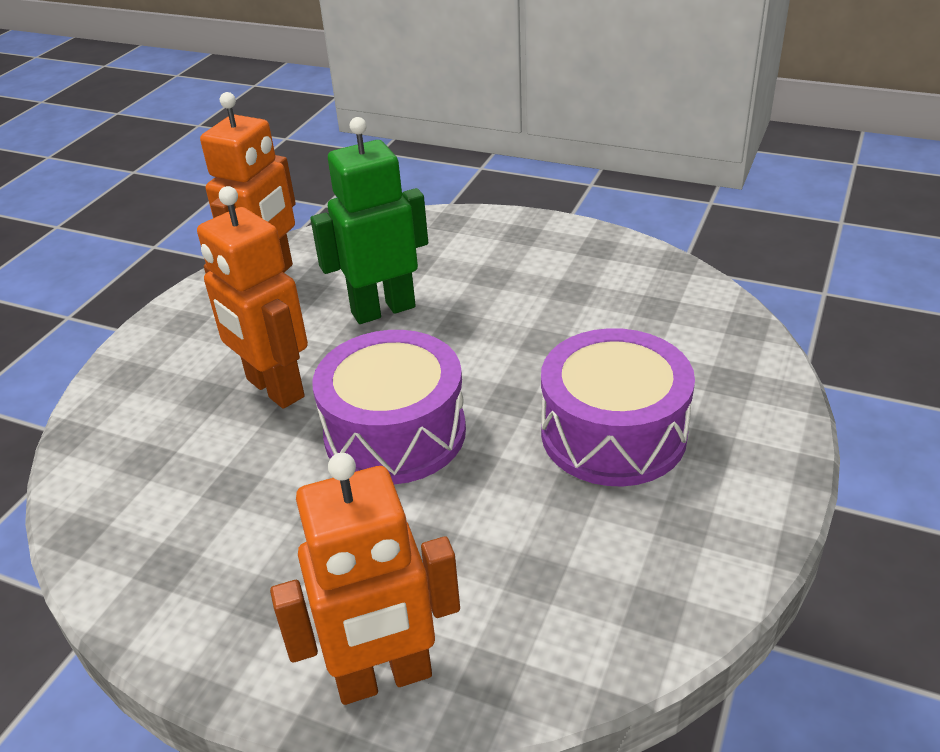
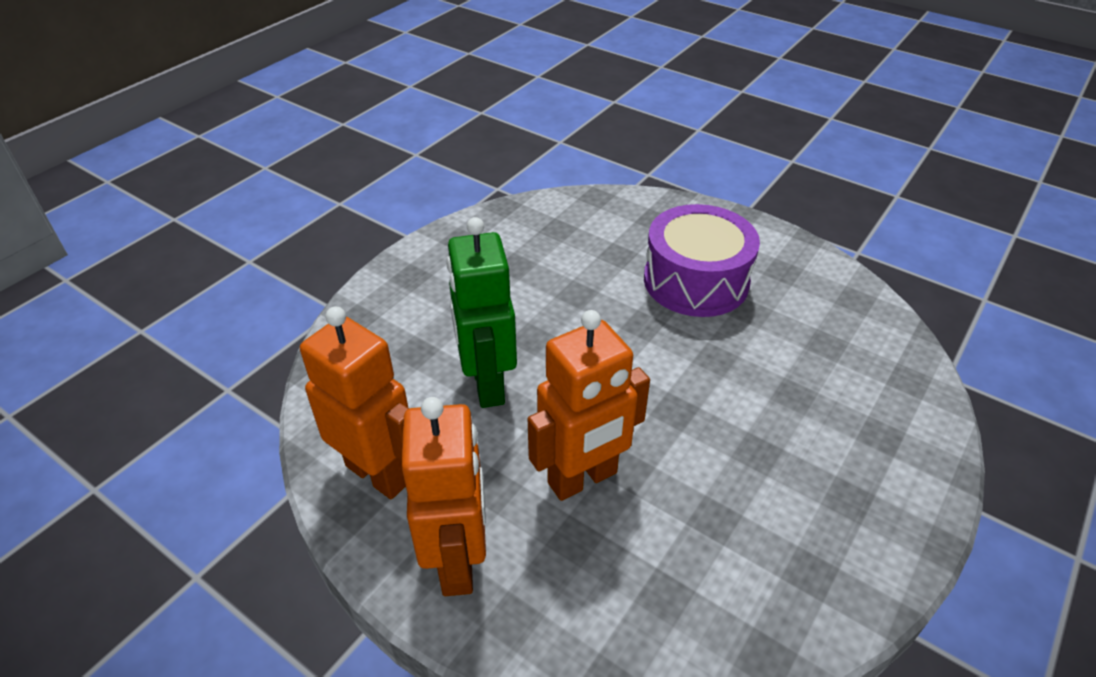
camera: 80 degrees left, 5 degrees up
orange robot [270,453,460,705] -> orange robot moved to [401,397,486,596]
purple drum [313,330,466,485] -> none

